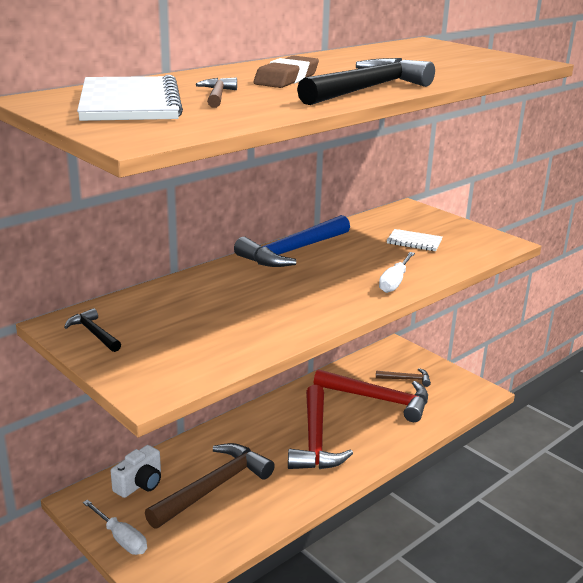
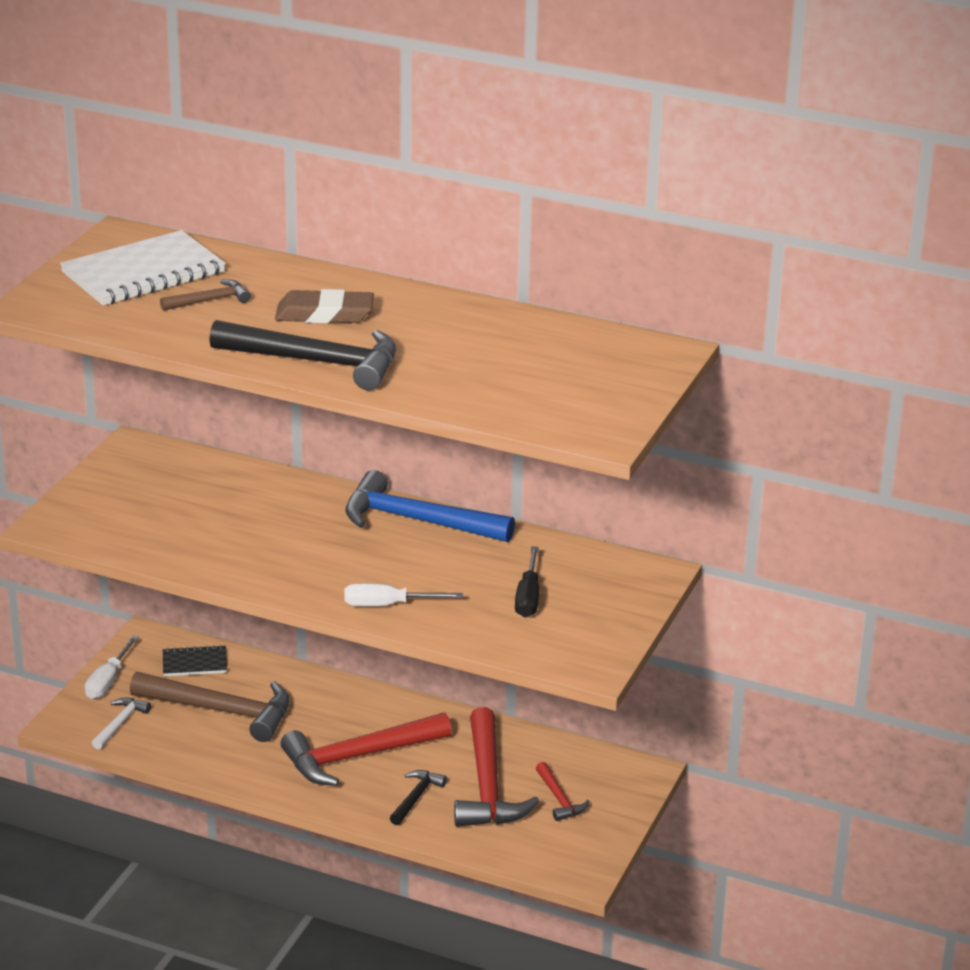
camera: 65 degrees right, 5 degrees up
black hammer [64,308,121,352] -> black hammer moved to [390,770,447,825]
white camera [111,445,161,498] -> black notebook [163,645,227,676]
brown hammer [376,368,431,387] -> red hammer [536,762,590,821]
white notebook [387,229,443,251] -> black screwdriver [515,546,539,617]
none -> white hammer [92,698,151,750]

